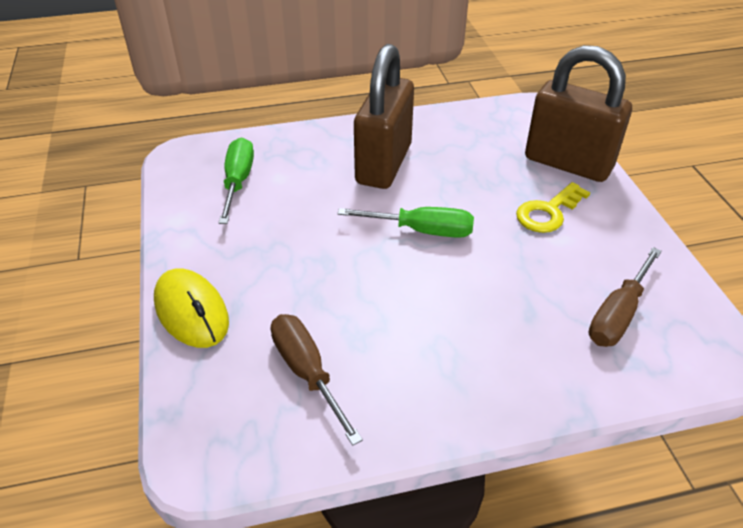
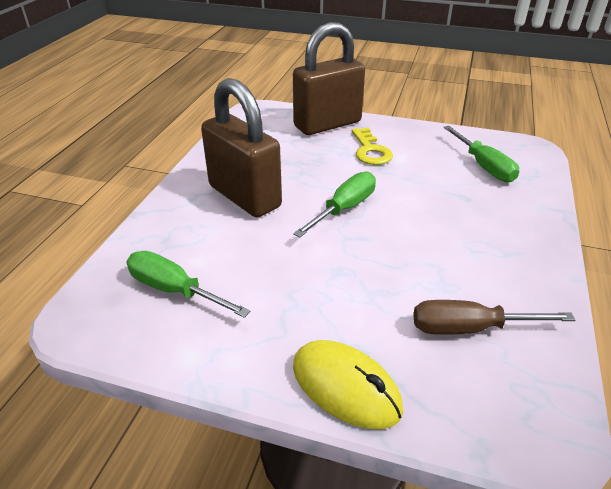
camera: 60 degrees left, 5 degrees down
yellow mouse [154,269,229,348] -> yellow mouse turned 45 degrees clockwise [293,340,403,429]
brown screwdriver [588,247,662,347] -> green screwdriver [443,126,519,182]

